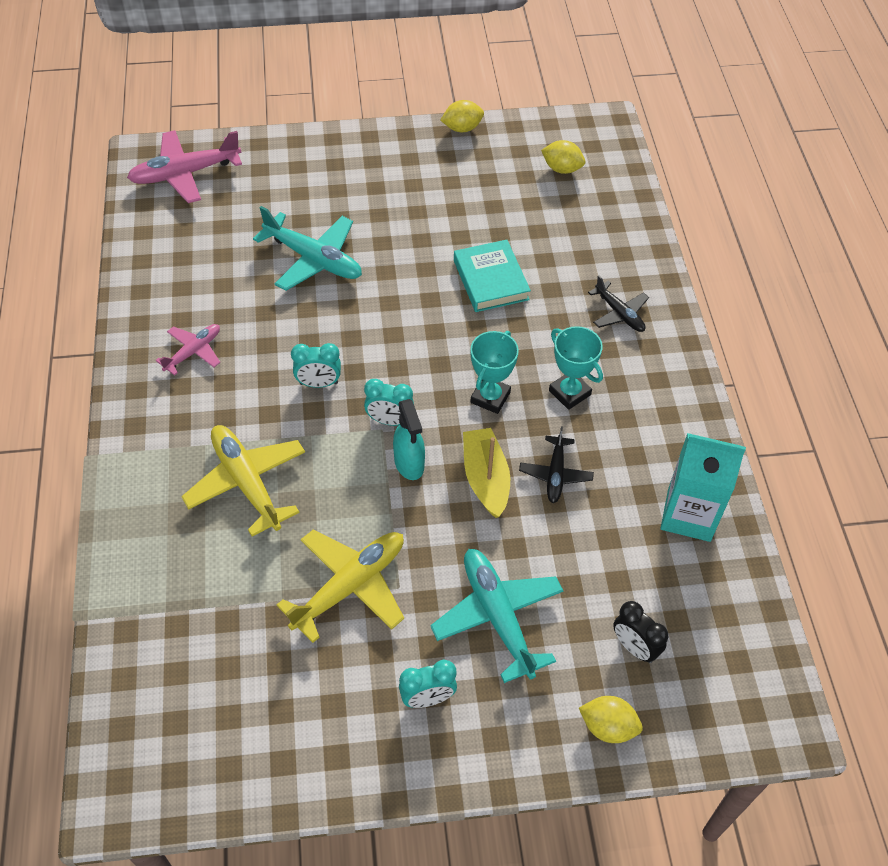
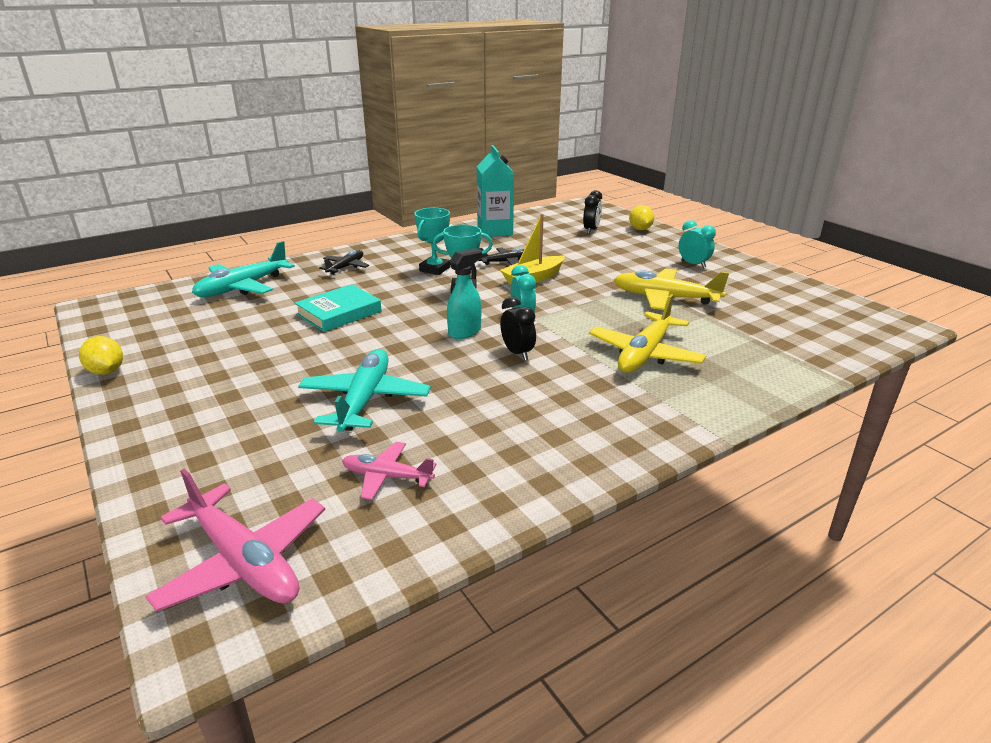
camera: 115 degrees left, 25 degrees down
pink plane [156,324,220,376] -> pink plane moved to [342,442,436,500]
turquoise clock [291,343,341,388] -> black clock [500,297,536,360]
turquoise spray bottle [393,399,425,480] -> turquoise spray bottle moved to [447,248,482,339]
turquoise plane [430,549,564,683] -> turquoise plane moved to [192,241,295,297]
yellow lemon [541,140,585,174] -> none

